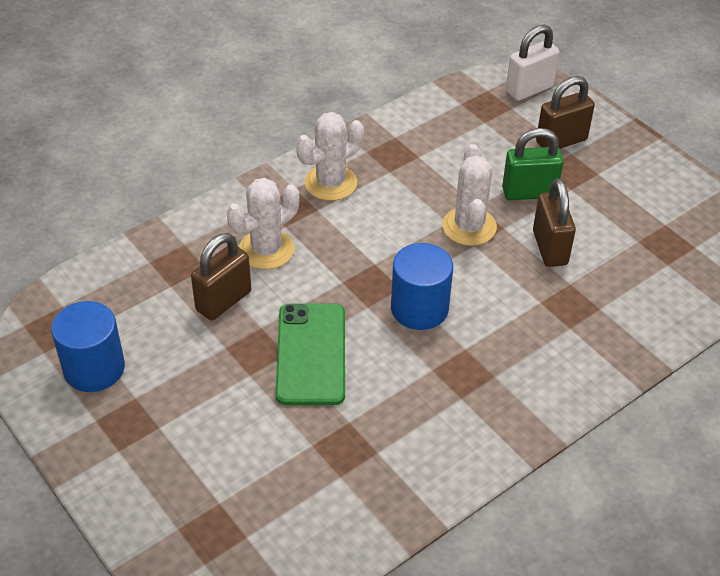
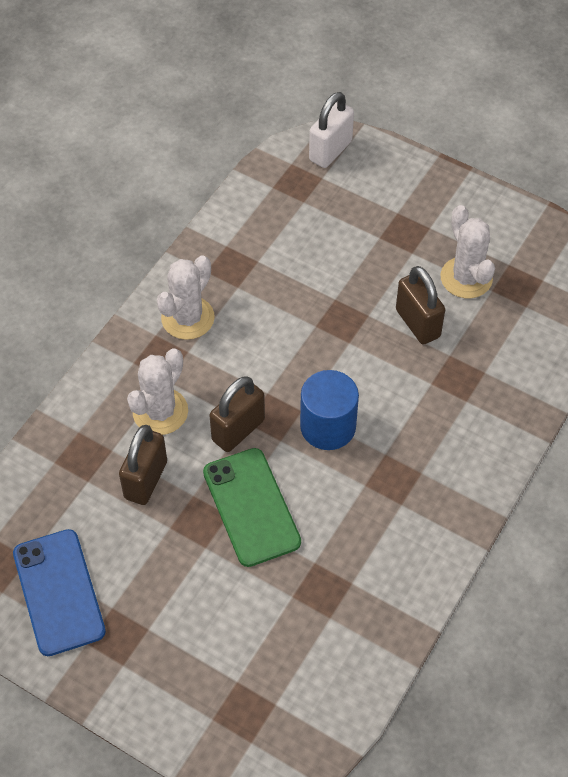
camera: 20 degrees left, 10 degrees up
blue cylinder [51,301,125,392] -> blue phone [13,529,106,656]
white cactus [442,144,497,246] -> white cactus moved to [441,205,495,298]
green padlock [502,128,564,200] -> none
brown padlock [536,76,595,149] -> brown padlock moved to [209,376,265,452]

